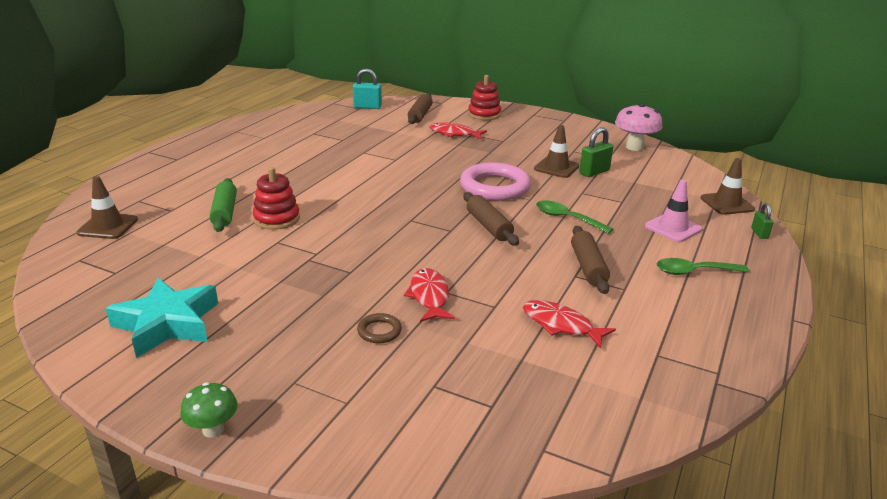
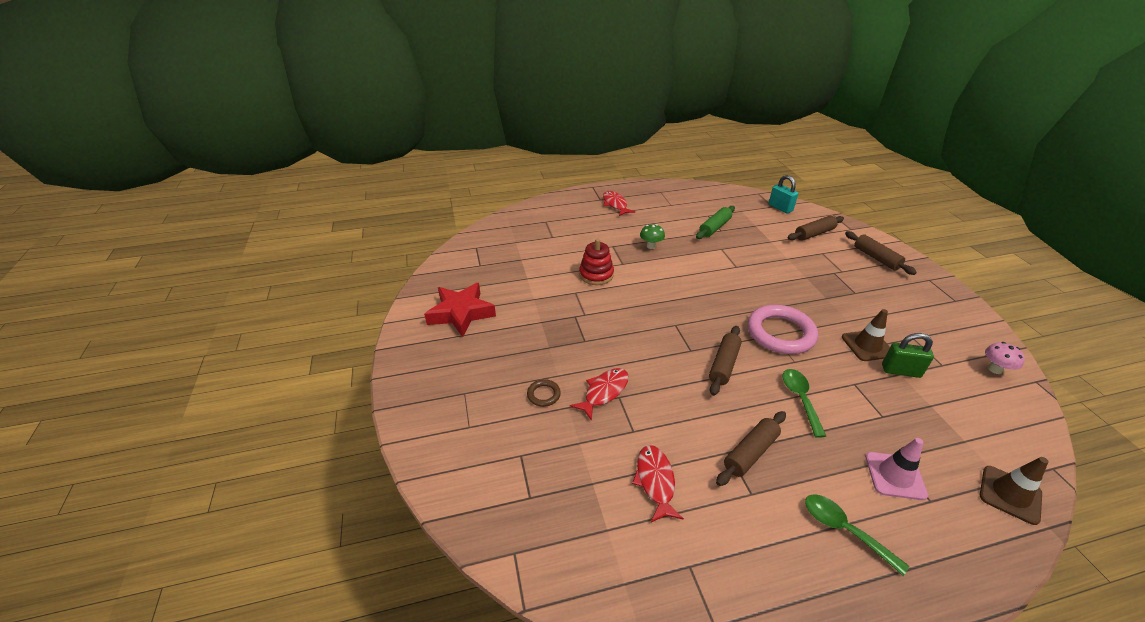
camera: 50 degrees right, 10 degrees up
brown traffic cone [77,176,138,239] -> none
turquoise star [106,278,218,358] -> red star [424,283,496,337]
green mushroom [180,382,238,438] -> green mushroom moved to [640,224,665,249]
green rolling pin [209,178,237,232] -> green rolling pin moved to [696,206,735,239]
red fish [429,122,487,139] -> red fish moved to [603,191,635,216]
red stacking toy [468,75,501,120] -> brown rolling pin [845,231,917,275]
pink mushroom [615,103,663,151] -> pink mushroom [985,342,1025,374], size x0.60
green padlock [751,203,774,239] -> none

